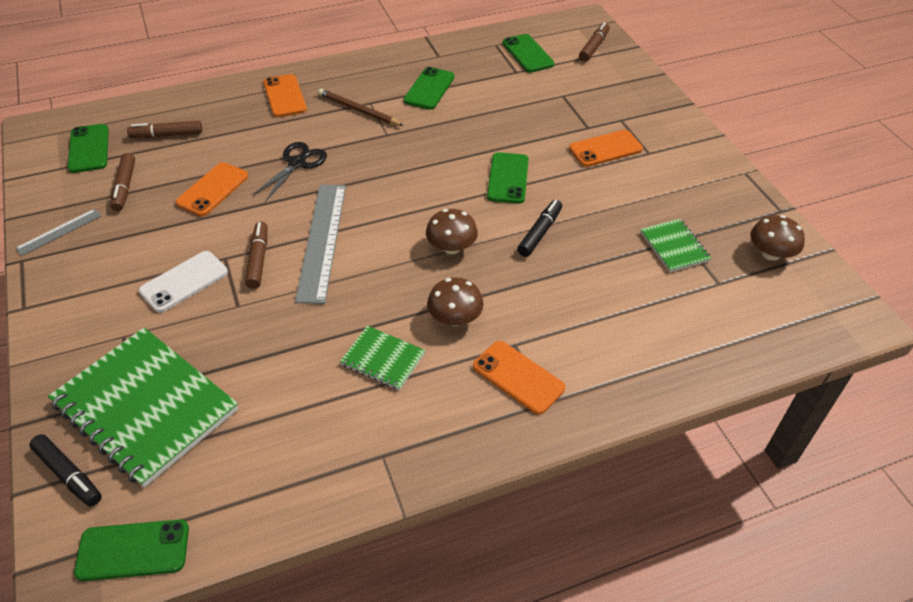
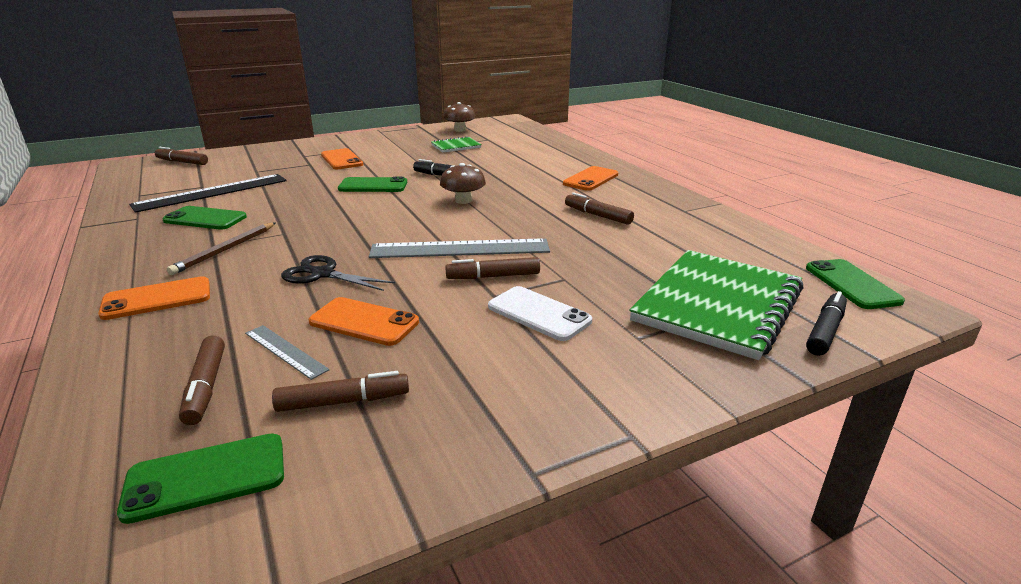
camera: 95 degrees left, 20 degrees down
grey ruler [15,209,101,256] -> grey ruler moved to [245,325,329,380]
green notebook [340,326,425,390] -> brown marker [565,192,634,225]
brown mushroom [427,277,484,326] -> none
green phone [502,34,554,73] -> none
none -> black ruler [129,174,287,213]

